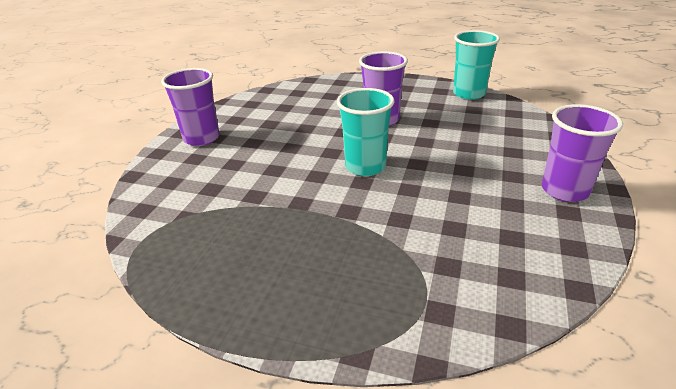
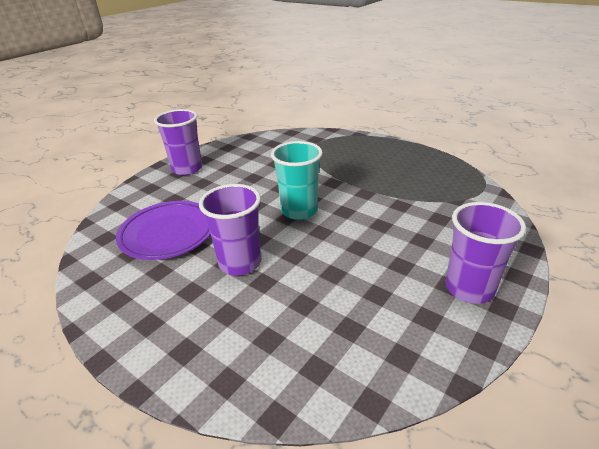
camera: 160 degrees left, 0 degrees up
turquoise cup [453,30,500,100] -> none
none -> purple plate [116,201,211,260]

